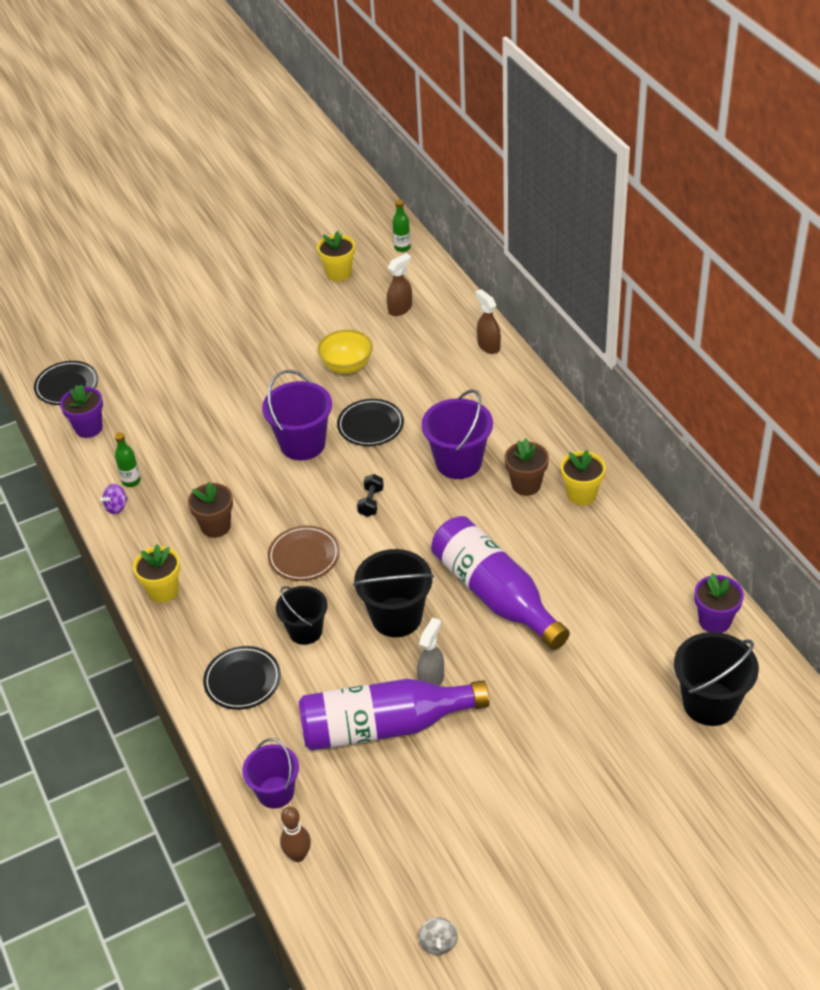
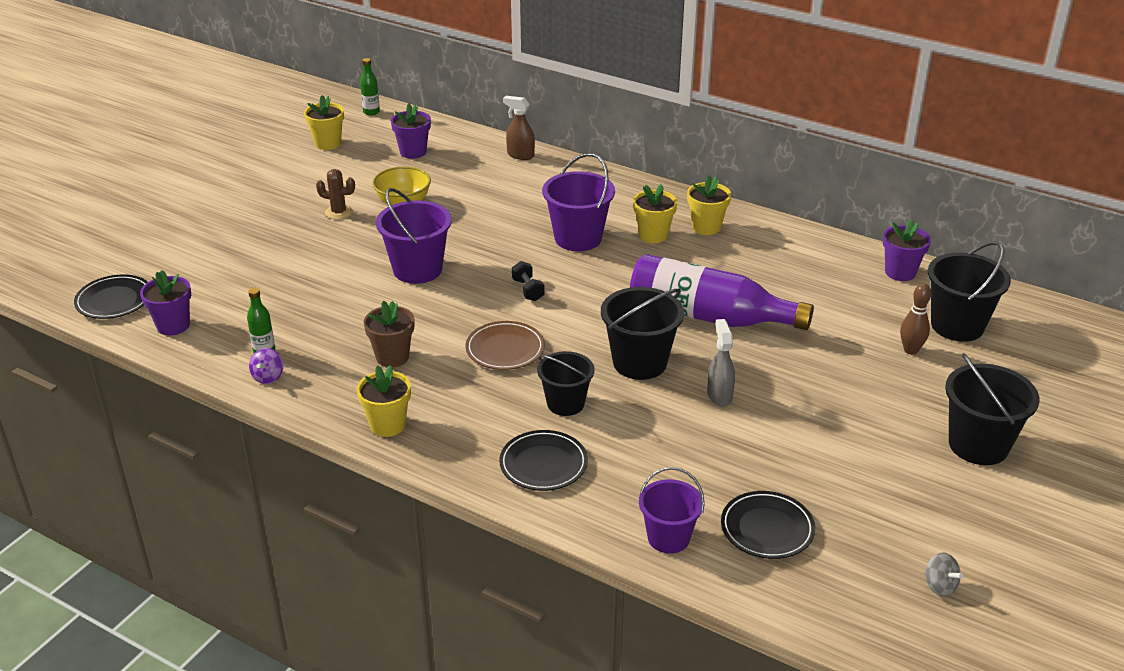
camera: 35 degrees left, 10 degrees down
brown bowling pin [280,807,311,862] -> brown bowling pin moved to [900,284,931,355]
purple bottle [299,679,490,751] -> none
black plate [337,399,404,446] -> black plate moved to [721,491,815,559]
brown spray bottle [387,253,412,316] -> purple flower pot [391,104,431,159]
brown flower pot [505,438,549,496] -> yellow flower pot [633,184,677,243]
none -> brown cactus [316,169,355,219]
none -> black bucket [945,353,1040,465]

